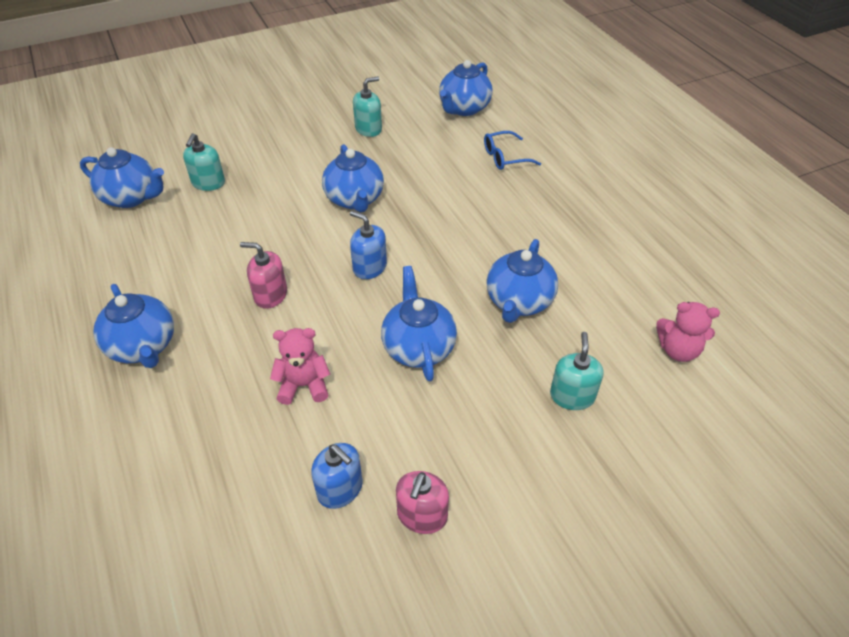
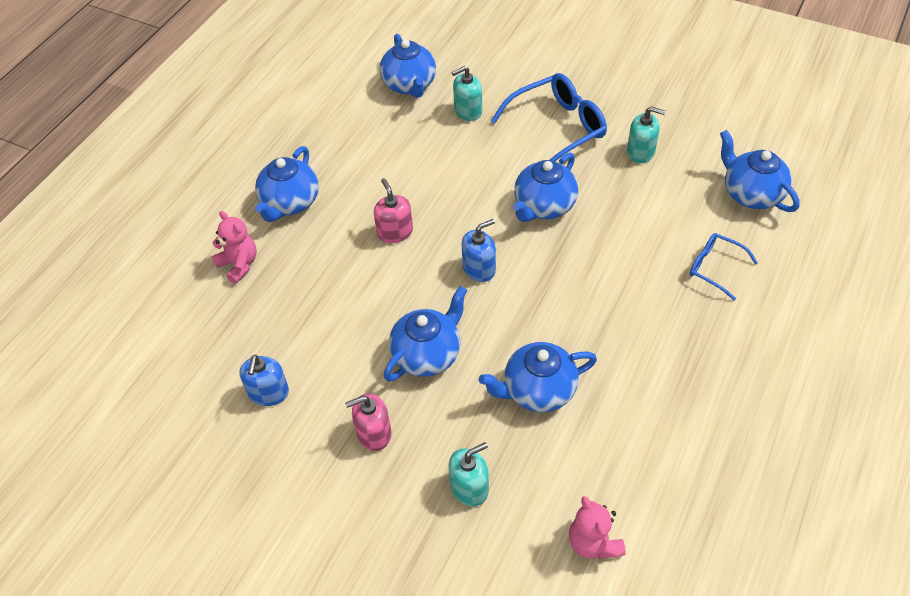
camera: 55 degrees right, 5 degrees up
pink teddy bear [270,328,330,405] -> pink teddy bear moved to [212,211,257,284]
blue soap dispenser [350,211,387,279] -> blue soap dispenser turned 60 degrees clockwise [462,219,496,282]
pink soap dispenser [396,471,449,534] -> pink soap dispenser moved to [345,394,392,451]
blue teapot [439,60,493,116] -> blue teapot turned 60 degrees clockwise [720,130,800,212]
none -> blue glasses [491,73,607,161]

